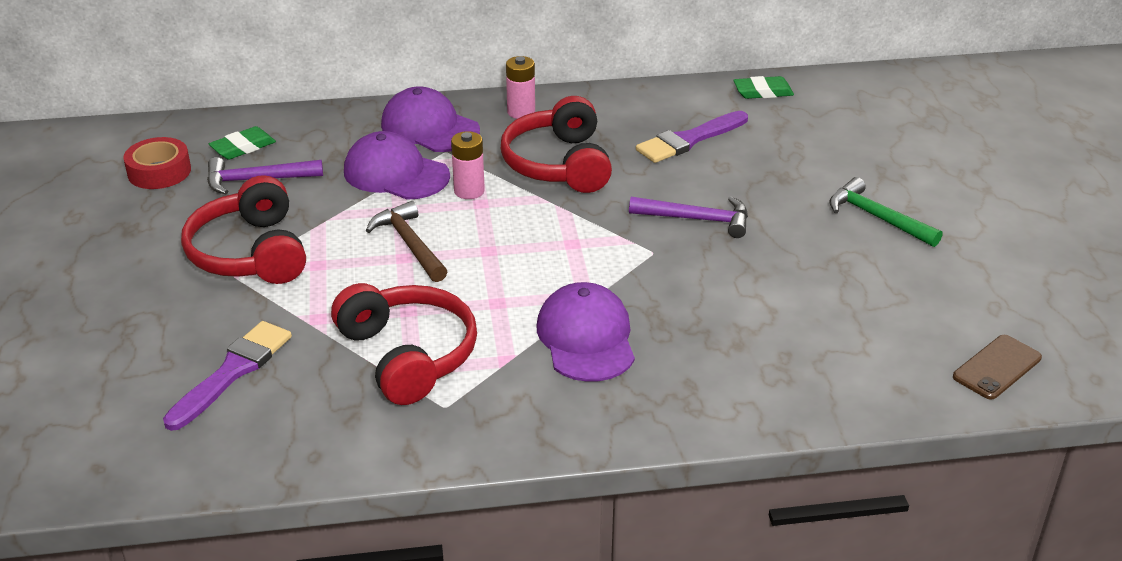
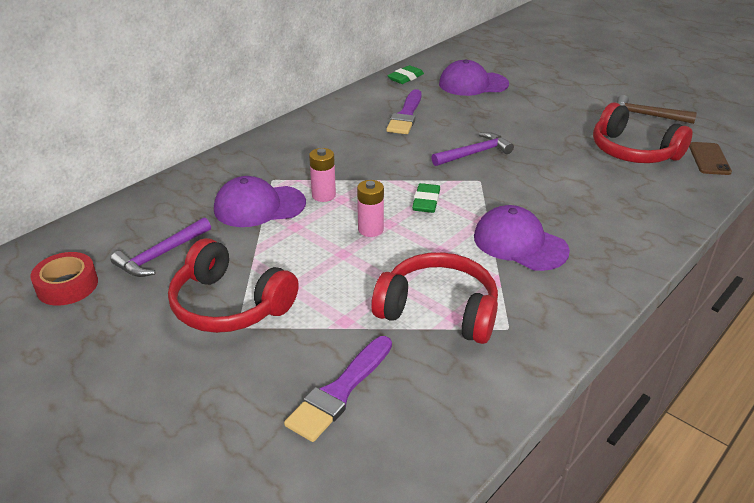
camera: 40 degrees left, 0 degrees up
purple brush [163,321,292,431] -> purple brush turned 135 degrees counterclockwise [284,336,392,442]
green eraser [209,126,276,160] -> green eraser moved to [412,183,440,213]
brown hammer [366,201,448,282] -> brown hammer moved to [617,95,697,124]
purple cap [381,87,480,152] -> purple cap moved to [439,60,509,96]
red headphones [501,96,612,193] -> red headphones moved to [593,102,693,163]
pink battery [506,56,535,119] -> pink battery moved to [357,180,384,237]
green hammer [829,177,942,247] -> none

